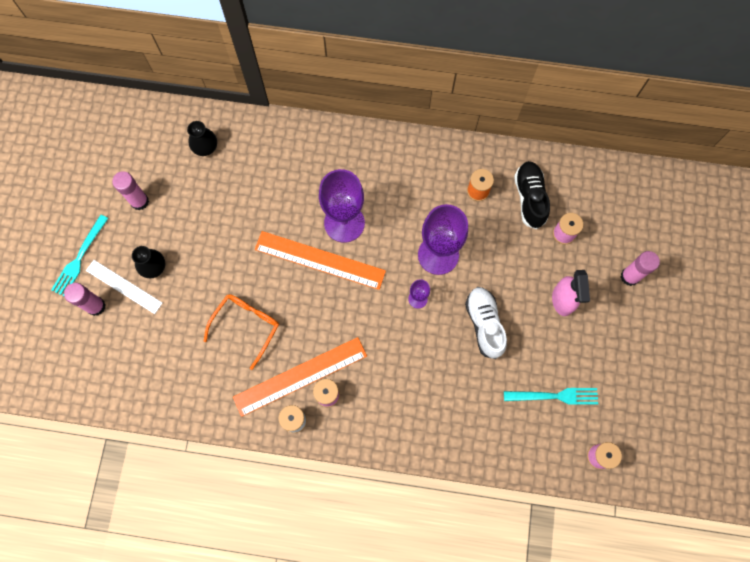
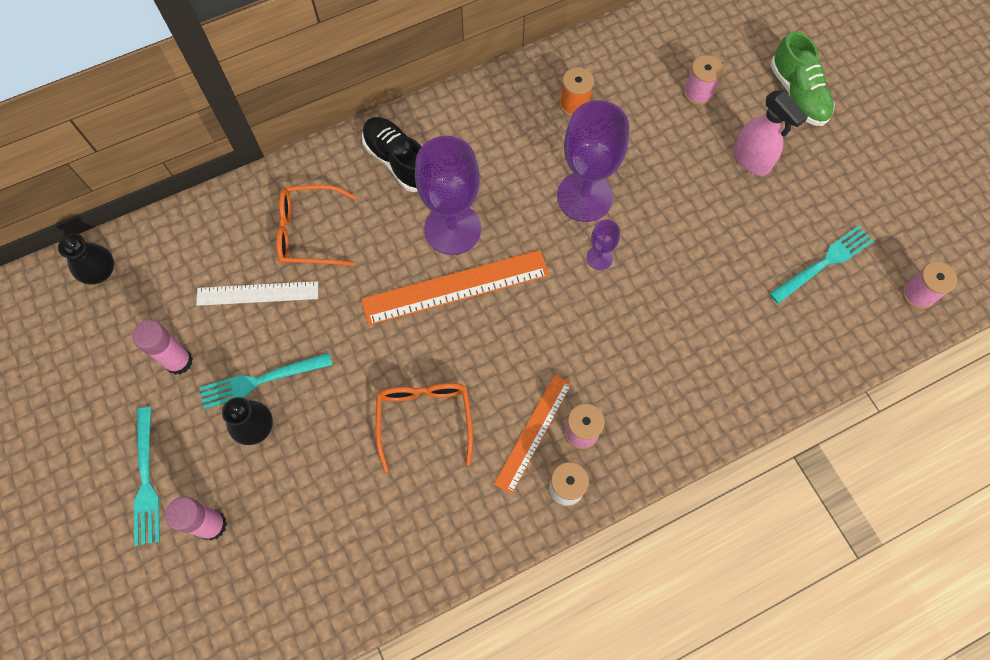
camera: 35 degrees left, 5 degrees down
white ruler [86,260,162,314] -> white ruler moved to [196,281,318,306]
black vase [187,121,217,156] -> black vase moved to [58,233,114,285]
orange ruler [233,337,367,417] -> orange ruler [494,375,572,494], size x0.64
white shoe [465,287,507,359] -> none
black shoe [514,161,550,229] -> black shoe moved to [362,117,422,192]
pink glue stick [621,251,660,286] -> green shoe [770,31,835,126]
none -> turquoise fork [199,353,332,409]
none -> orange glasses [276,185,357,266]

